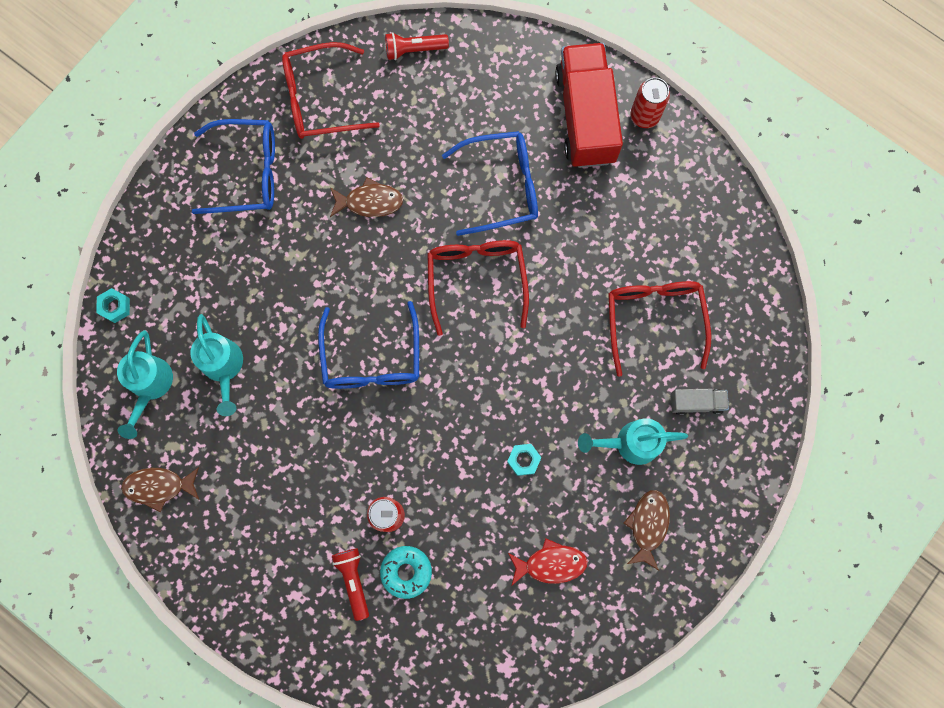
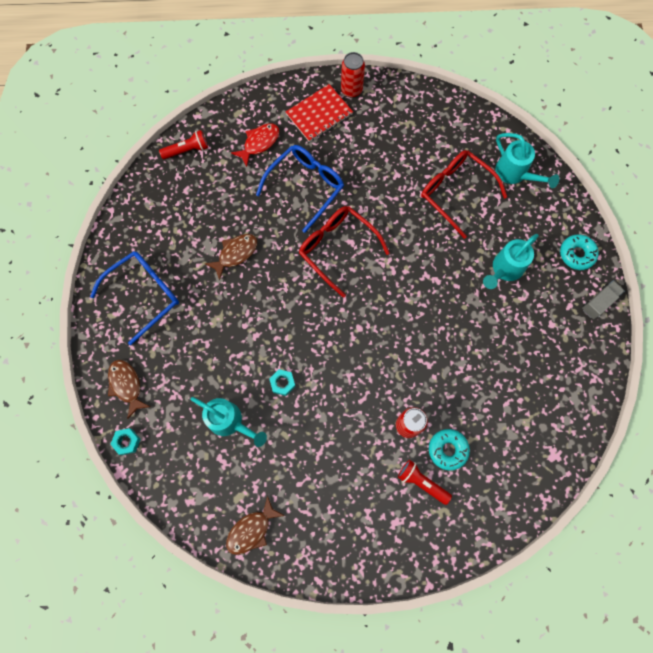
camera: 40 degrees left, 5 degrees down
turquoise watering can [117,330,173,439] -> turquoise watering can moved to [495,133,559,188]
red glasses [282,42,380,139] -> none
blue glasses [318,301,419,389] -> none
red flashlight [385,32,449,60] -> red flashlight turned 150 degrees counterclockwise [159,130,208,159]
turquoise nut [507,444,542,476] -> turquoise nut moved to [269,369,296,396]
red fish [508,538,588,585] -> red fish moved to [231,123,279,167]
red truck [555,43,623,168] -> red notebook [286,84,353,142]
brown fish [624,490,670,570] -> brown fish moved to [108,360,150,419]
grey truck [671,389,729,415] -> grey truck moved to [582,280,625,319]
none -> turquoise donut [560,235,599,270]

